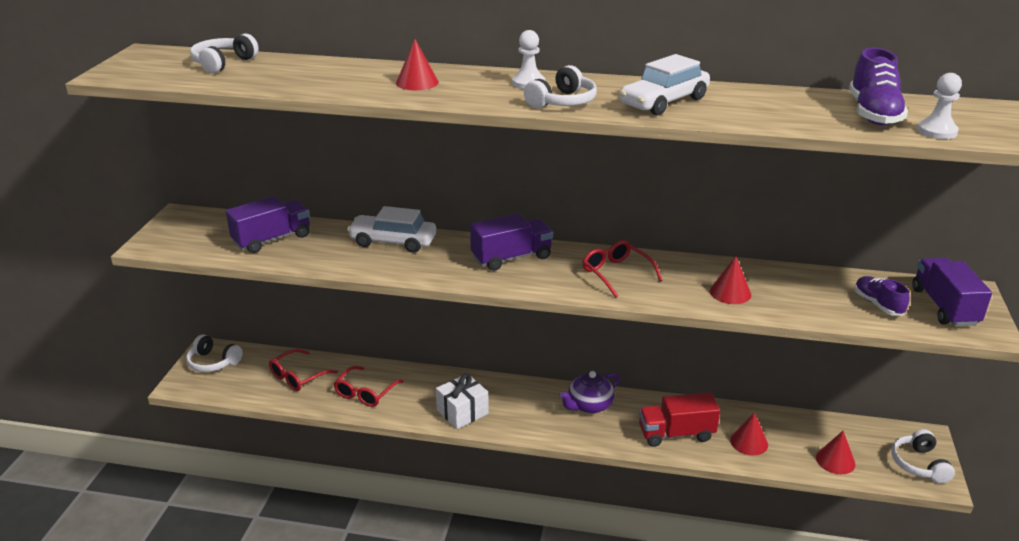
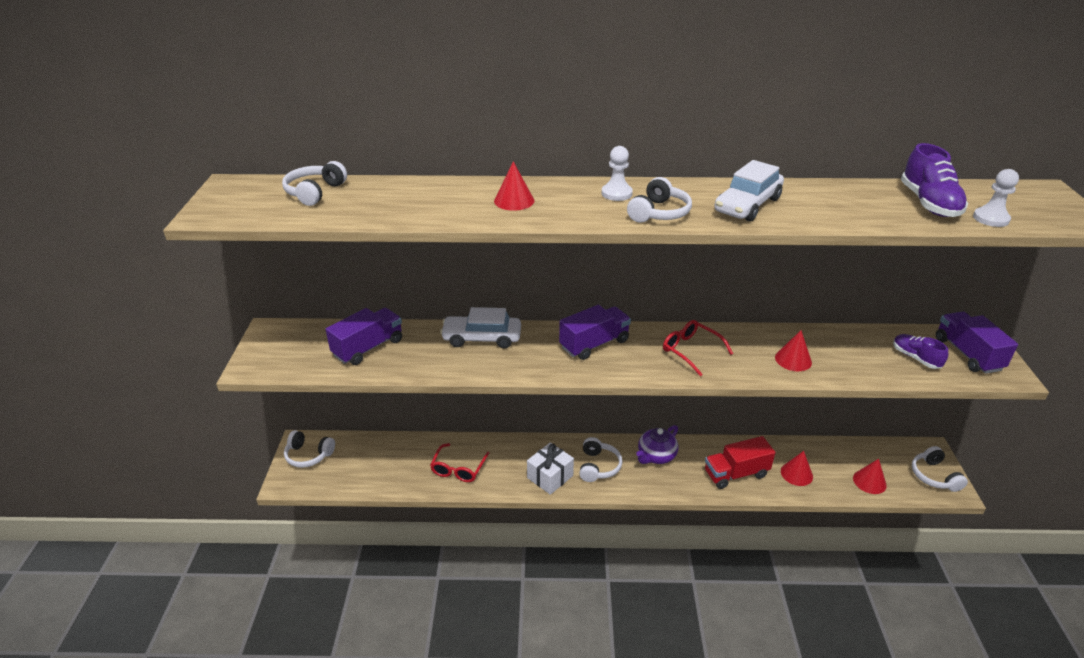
camera: 10 degrees left, 5 degrees up
red glasses [269,349,338,391] -> none
none -> white headphones [579,437,623,482]

